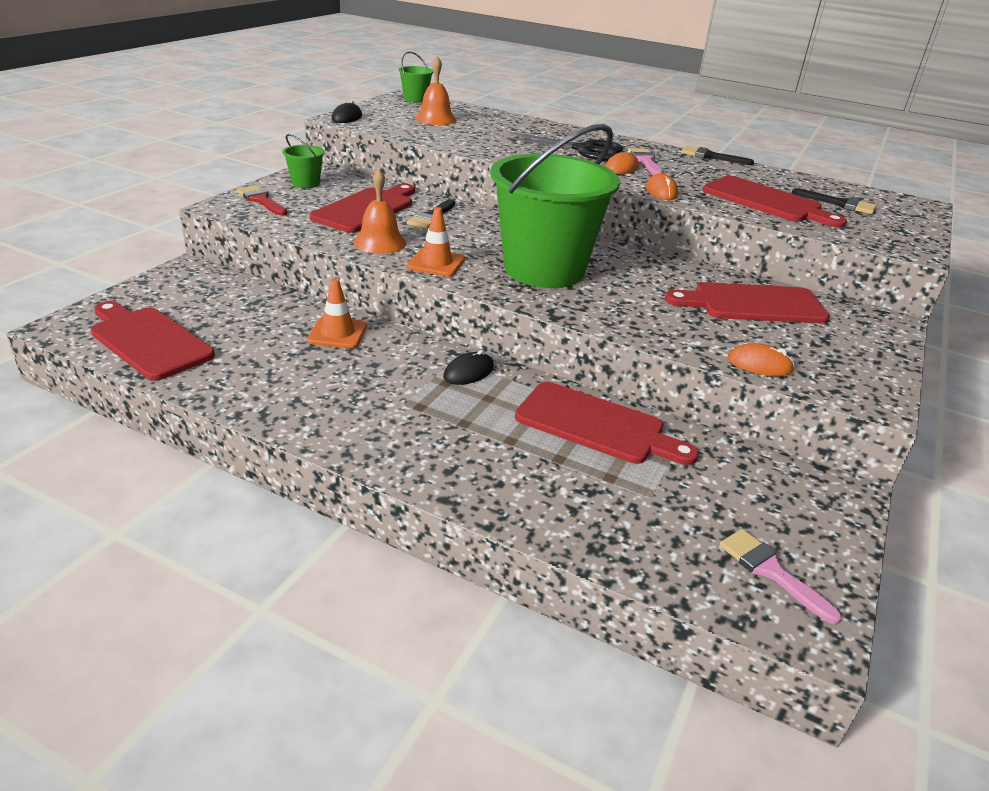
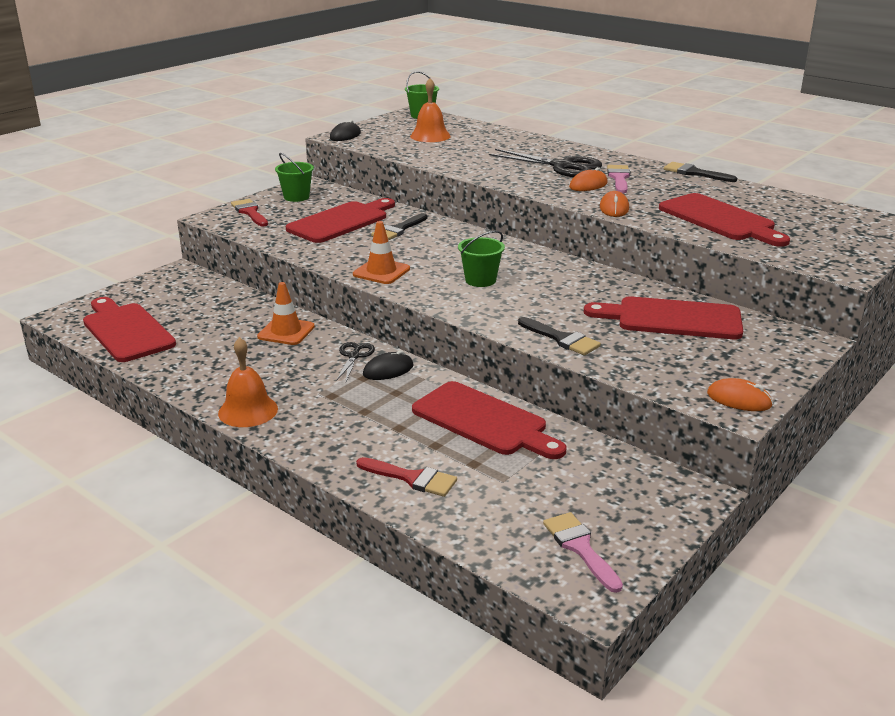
camera: 15 degrees right, 5 degrees down
orange bell [353,169,406,254] -> orange bell moved to [218,337,278,427]
green bucket [490,124,620,288] -> green bucket [458,230,505,287], size x0.40
orange mouse [727,343,794,376] -> orange mouse moved to [707,378,773,411]
black brush [792,188,877,214] -> black brush moved to [518,317,601,355]
none -> black scissors [336,342,375,381]
none -> red brush [356,457,457,497]

